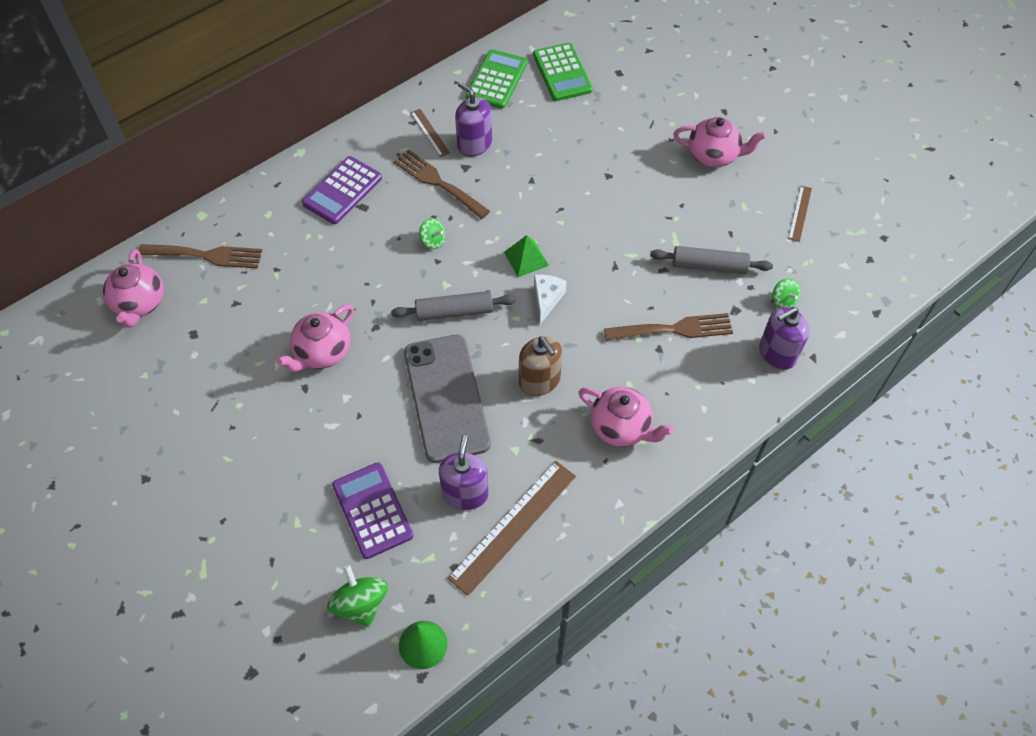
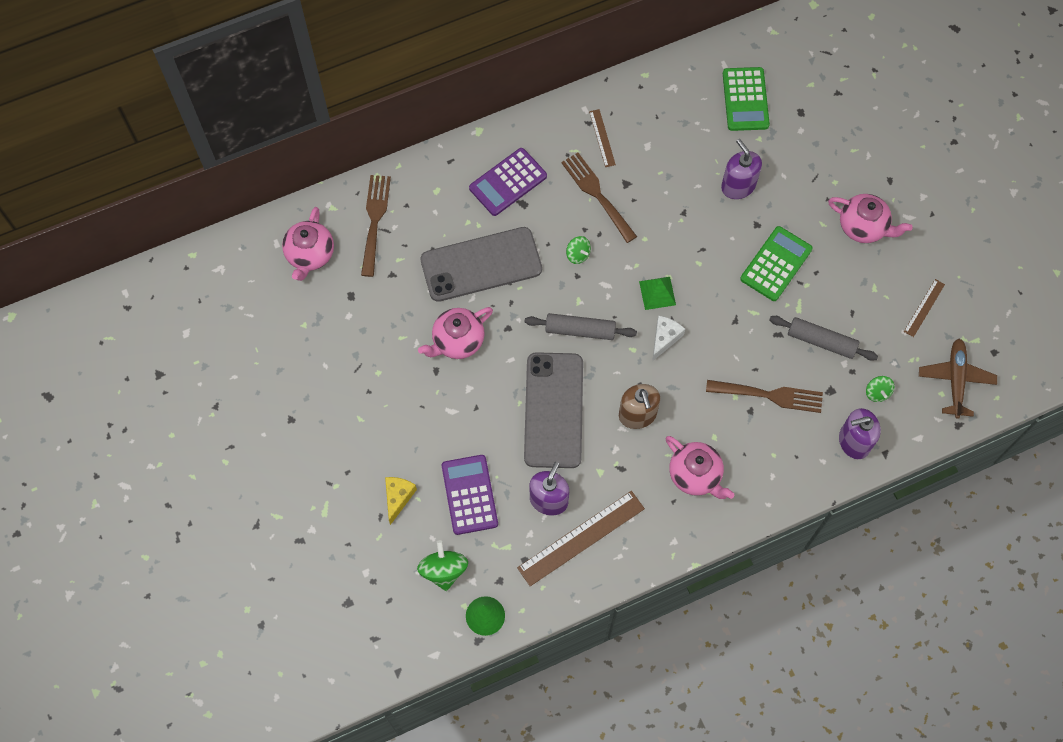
camera: 15 degrees right, 10 degrees up
brown fork [138,244,262,269] -> brown fork turned 105 degrees counterclockwise [361,175,391,277]
purple soap dispenser [455,82,492,157] -> purple soap dispenser moved to [721,139,762,199]
green calculator [466,49,527,109] -> green calculator moved to [740,226,813,301]
none -> yellow cheese [385,477,417,525]
none -> grey phone [420,227,542,302]
none -> brown plane [919,339,997,419]

